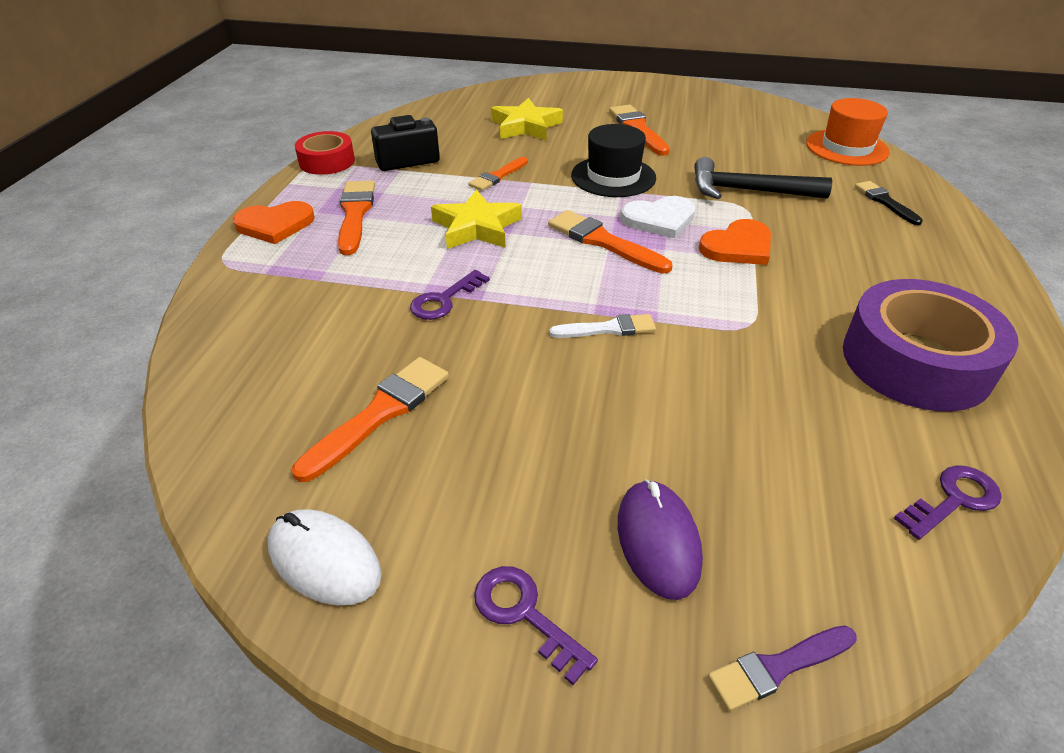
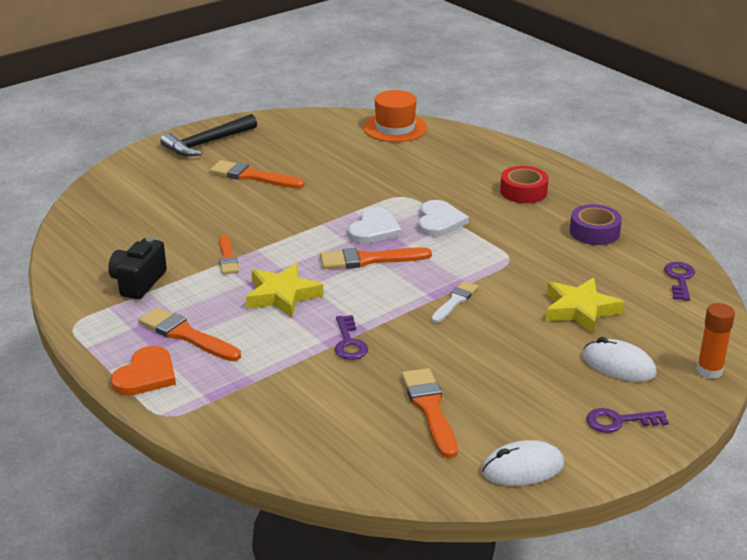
camera: 50 degrees left, 10 degrees down
red tape [295,131,355,175] -> red tape moved to [500,166,549,203]
yellow star [491,98,563,140] -> yellow star moved to [546,278,624,334]
black hat [571,124,656,197] -> none
purple mouse [618,479,703,600] -> white mouse [582,337,657,382]
black hammer [694,157,832,199] -> black hammer moved to [160,114,257,156]
orange heart [699,219,771,265] -> white heart [418,200,469,237]
purple brush [708,626,857,711] -> orange glue stick [697,303,735,379]
purple tape [843,279,1019,411] -> purple tape [570,204,622,245], size x0.57
black brush [855,181,923,225] -> none

